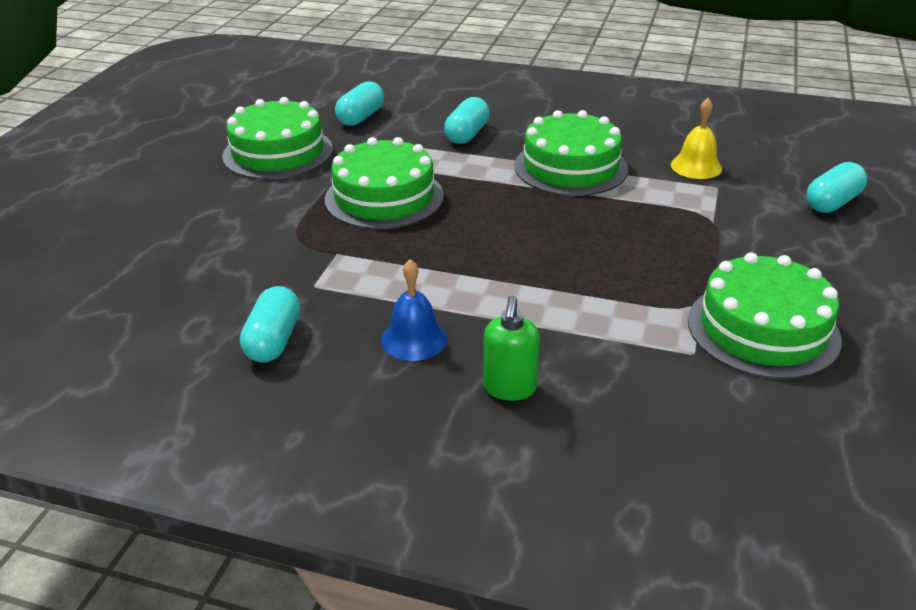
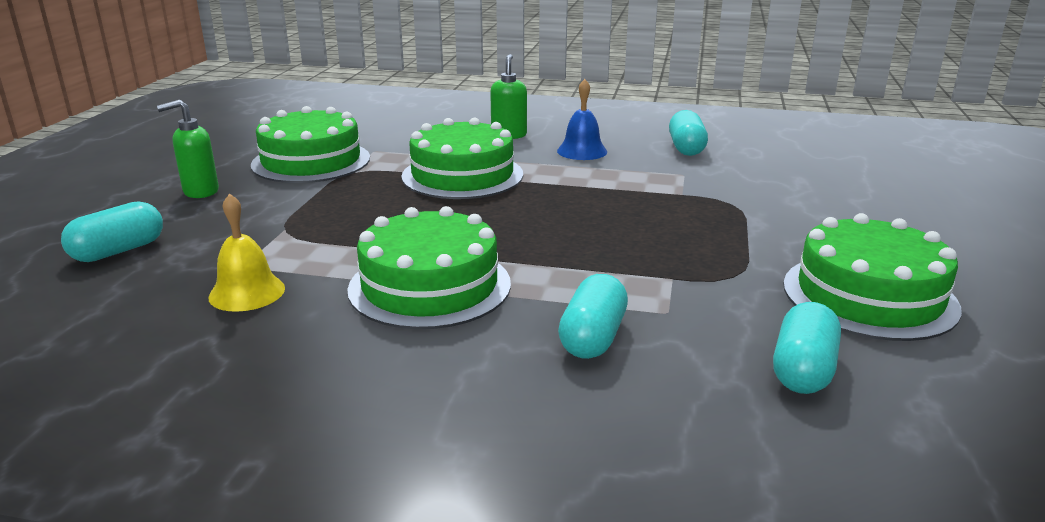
camera: 175 degrees right, 10 degrees down
green cake [325,137,444,229] -> green cake moved to [401,118,523,199]
none -> green soap dispenser [157,100,219,198]

